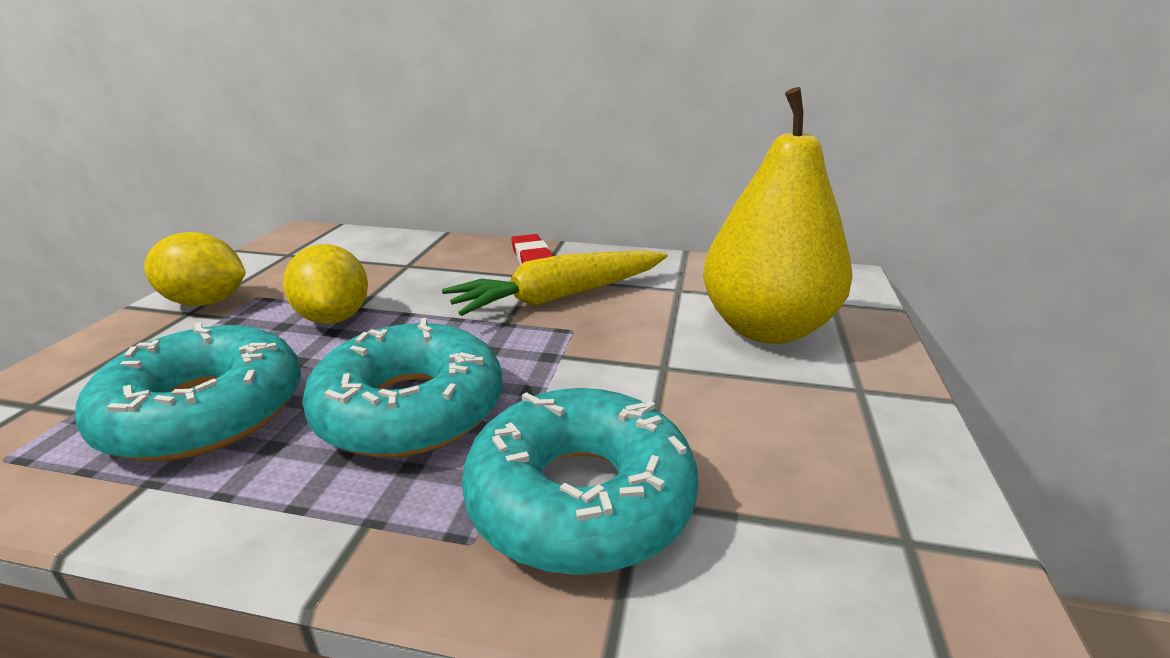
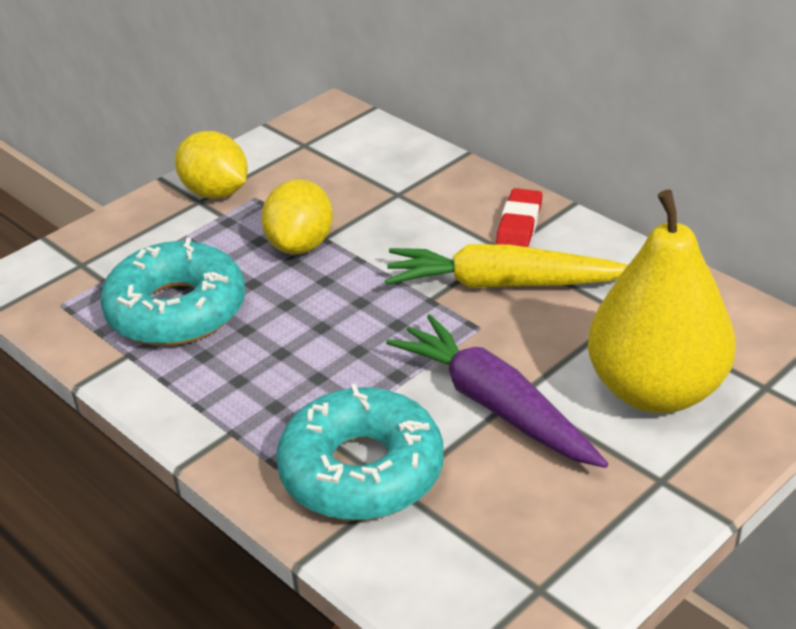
camera: 35 degrees right, 10 degrees up
turquoise donut [302,318,502,458] -> none
none -> purple carrot [386,314,608,468]

